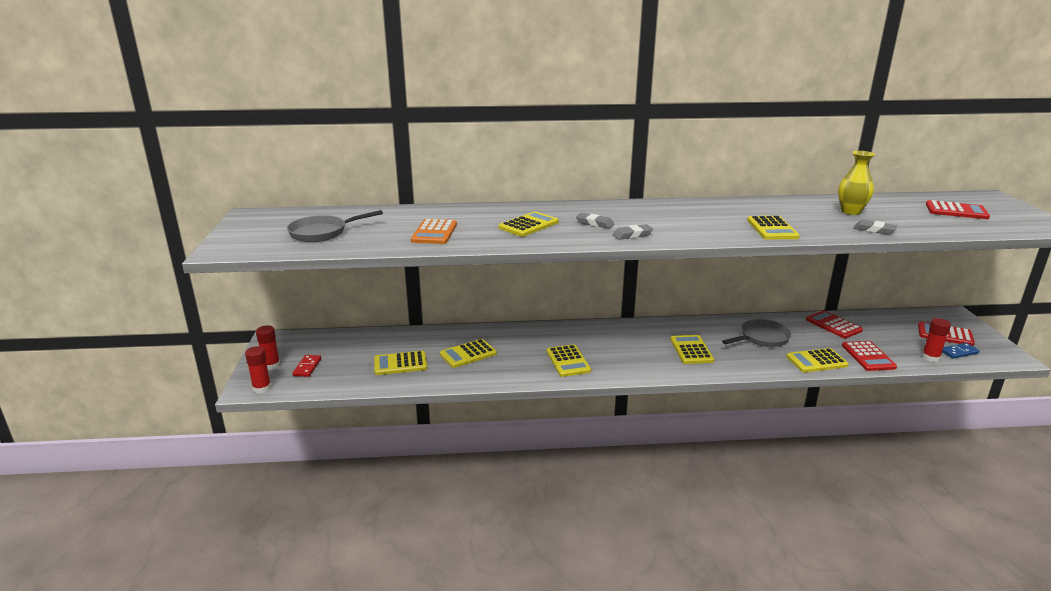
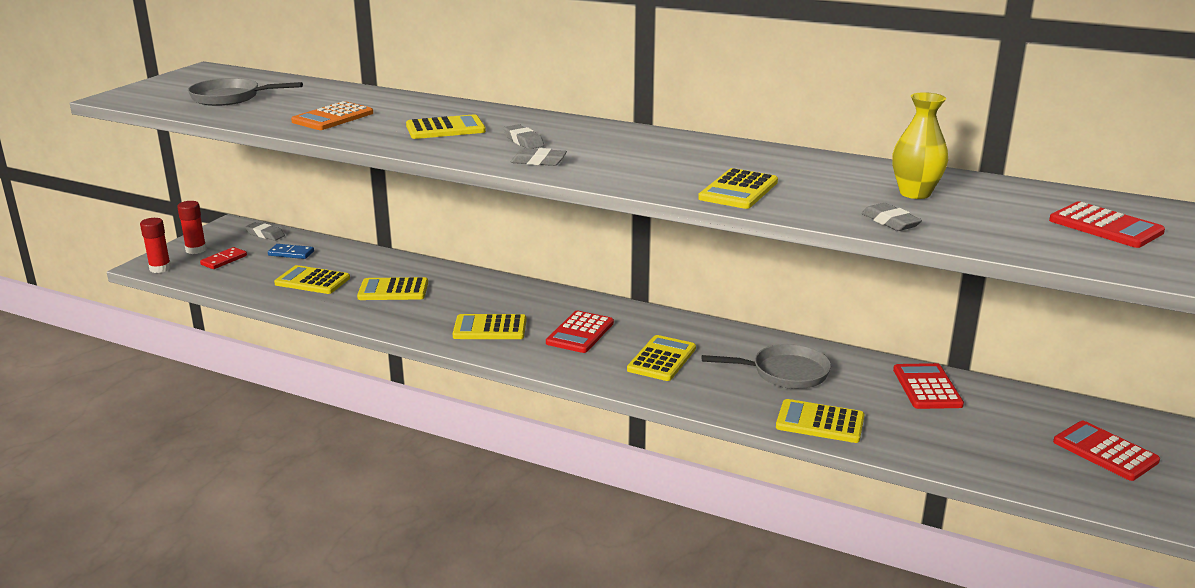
camera: 30 degrees right, 0 degrees up
yellow calculator [547,344,591,377] -> yellow calculator turned 75 degrees clockwise [453,314,526,339]
red calculator [842,341,897,371] -> red calculator moved to [546,311,614,353]
red glue stick [922,318,951,362] -> none
blue domino [942,343,980,359] -> blue domino moved to [268,244,314,259]
none -> grey eraser [245,222,285,241]

